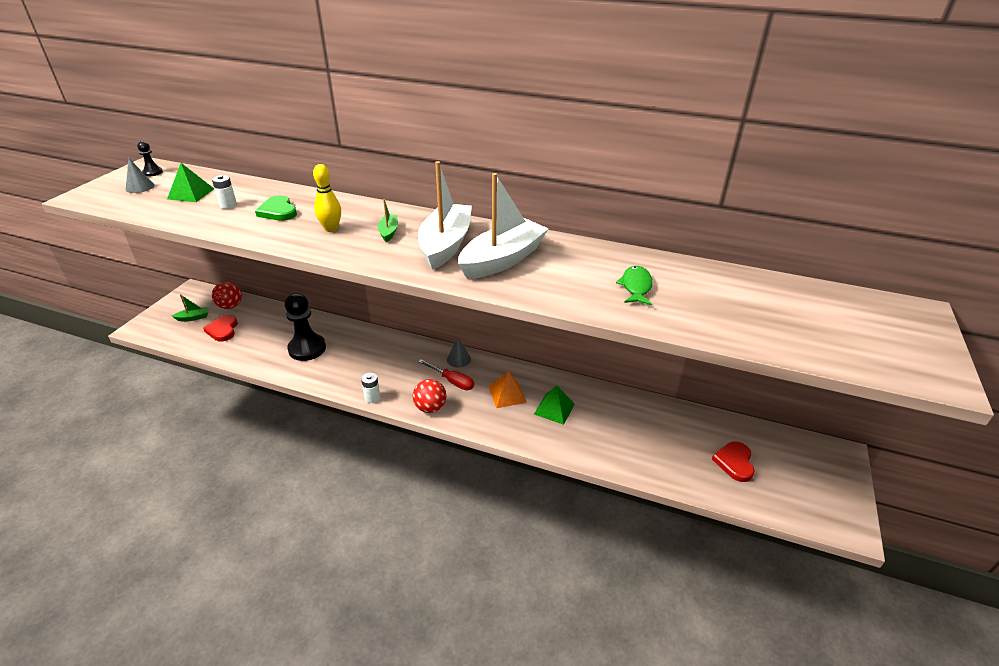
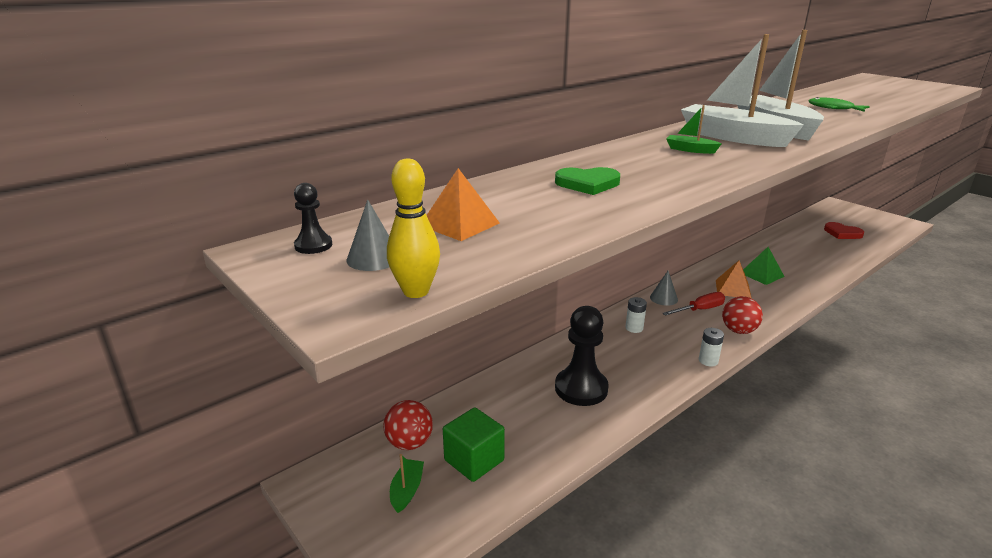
camera: 60 degrees left, 10 degrees down
green pyramid [167,163,214,202] -> orange pyramid [427,168,500,241]
red heart [203,315,238,341] -> green cube [443,407,505,482]
white battery [212,175,237,209] -> white battery moved to [625,297,647,333]
yellow bowling pin [313,164,341,232] -> yellow bowling pin moved to [387,158,440,298]

